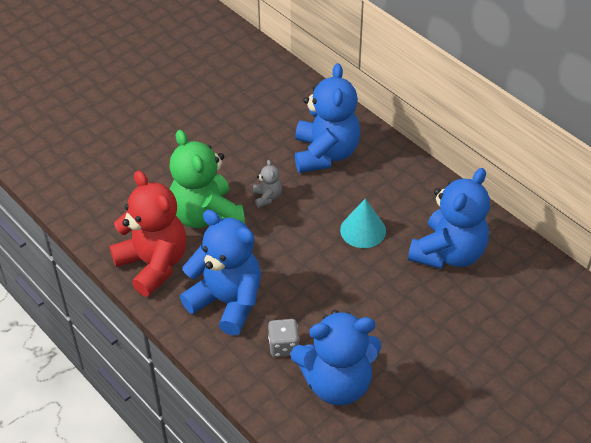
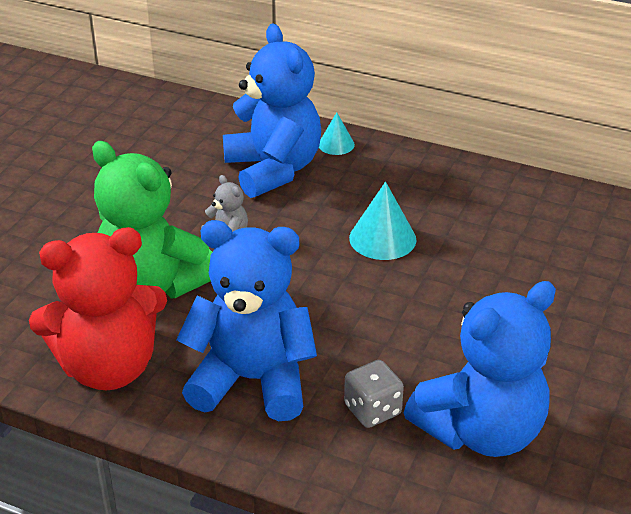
camera: 25 degrees left, 10 degrees down
red teddy bear [110,170,187,297] -> red teddy bear turned 135 degrees clockwise [29,227,167,390]
blue teddy bear [408,168,490,269] -> none
none -> turquoise cone [319,113,355,155]

